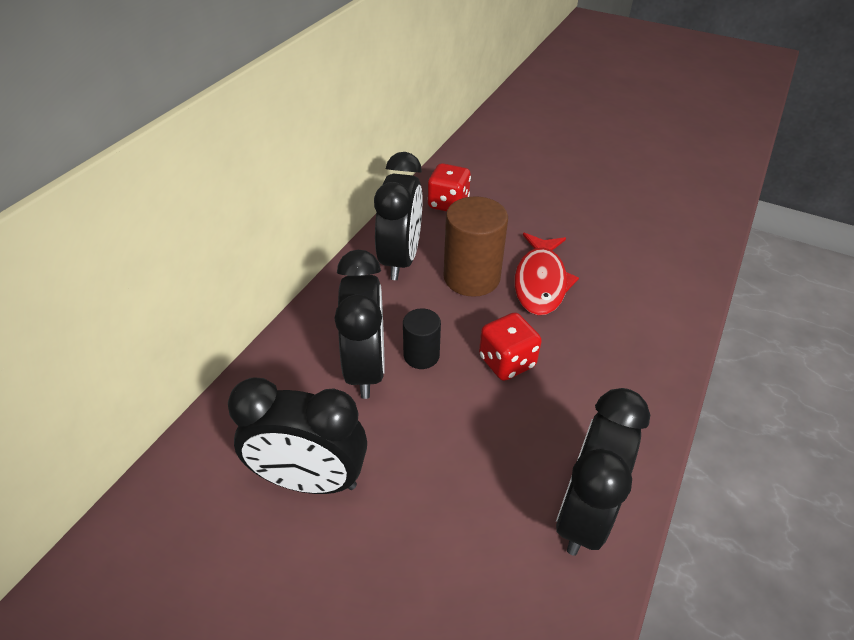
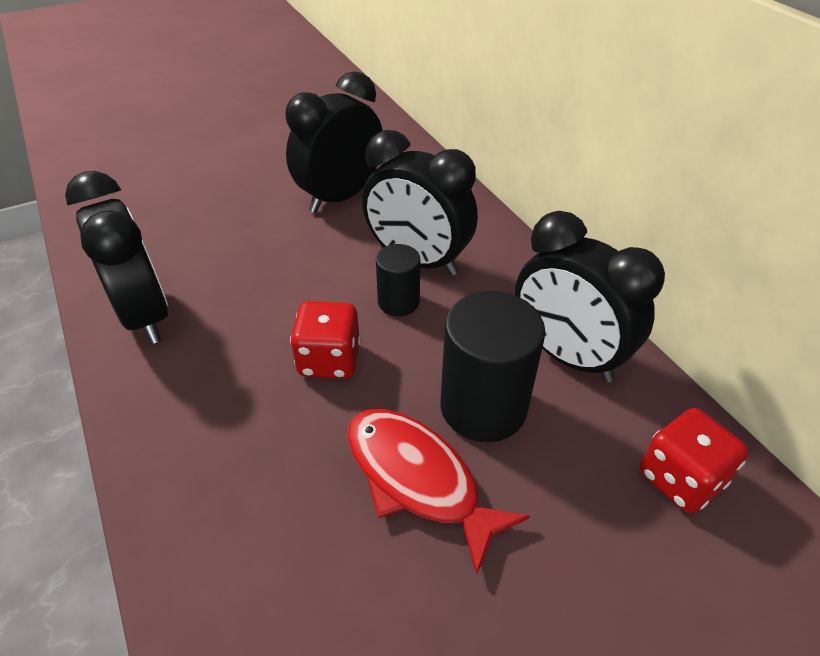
camera: 125 degrees right, 0 degrees up
brown cylinder [444,196,508,297] -> black cylinder [440,291,545,442]

